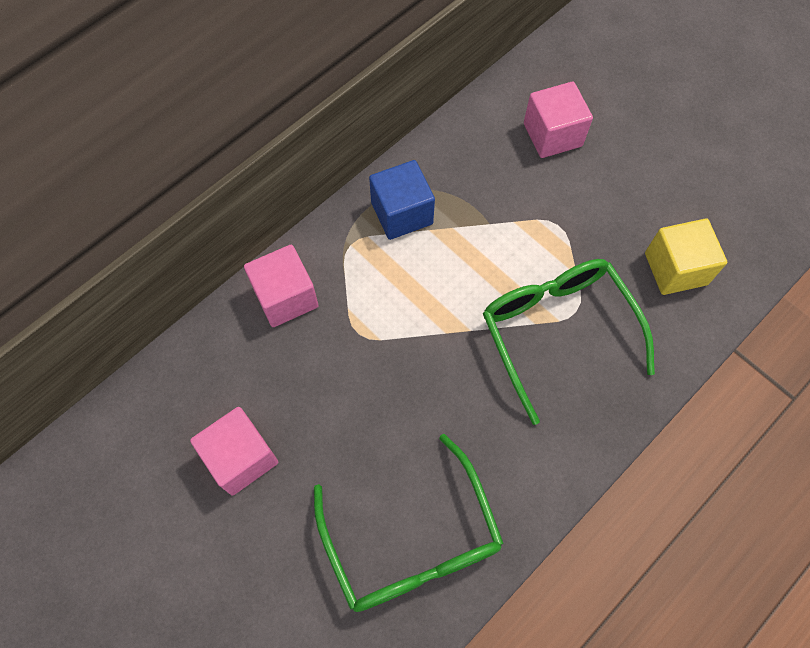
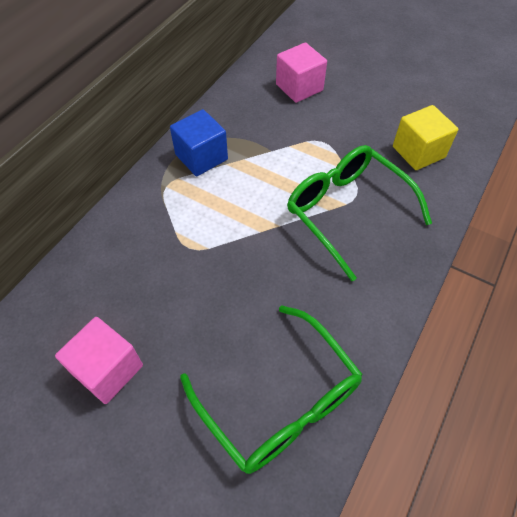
camera: 15 degrees left, 10 degrees down
pink cube [244,245,319,327] -> none

